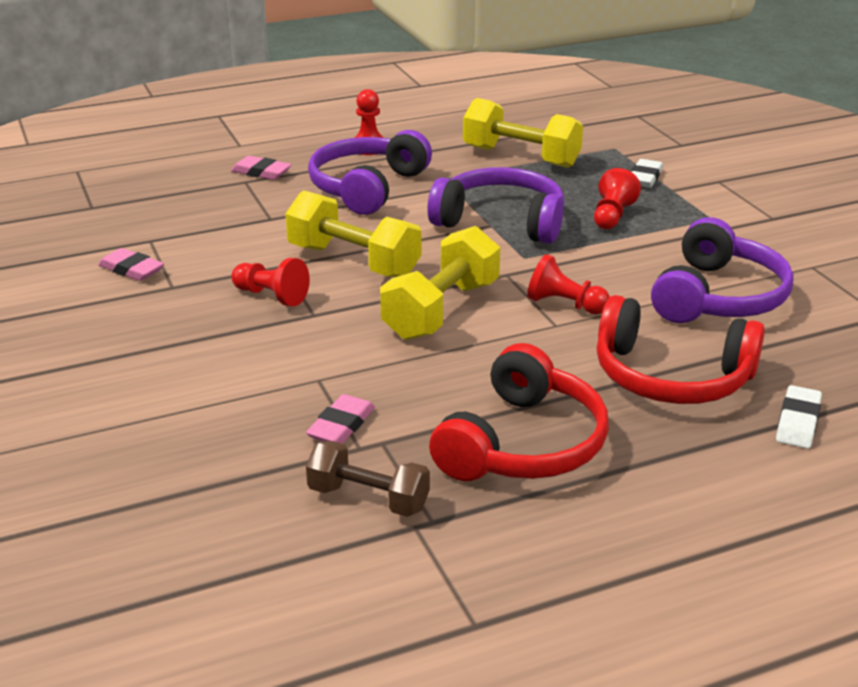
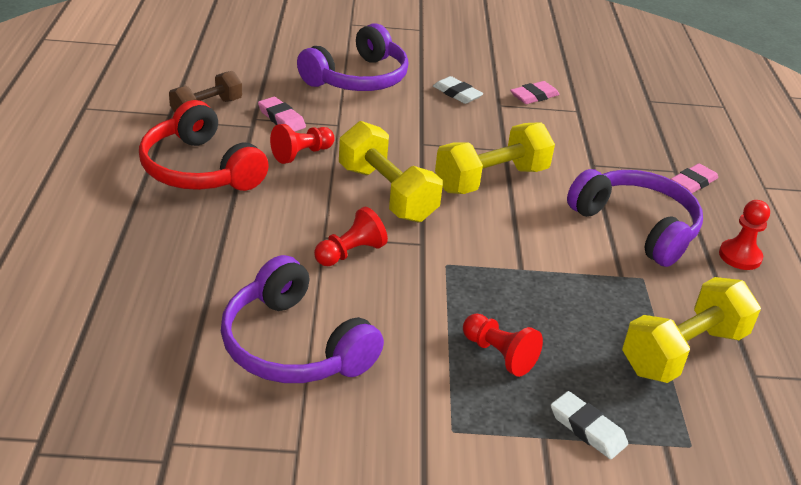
camera: 110 degrees right, 5 degrees up
red pawn [231,258,310,306] -> red pawn moved to [270,124,335,164]
purple headphones [427,167,565,244] -> purple headphones moved to [297,23,408,91]
red headphones [597,295,765,404] -> none
white eraser [776,385,822,449] -> white eraser moved to [433,76,484,104]

